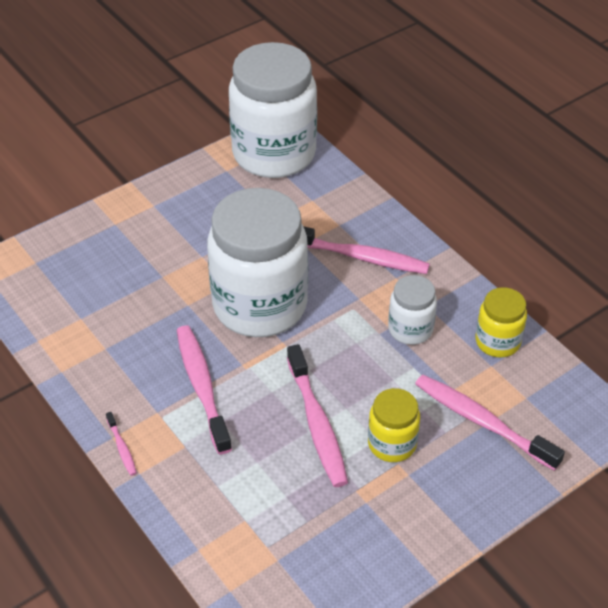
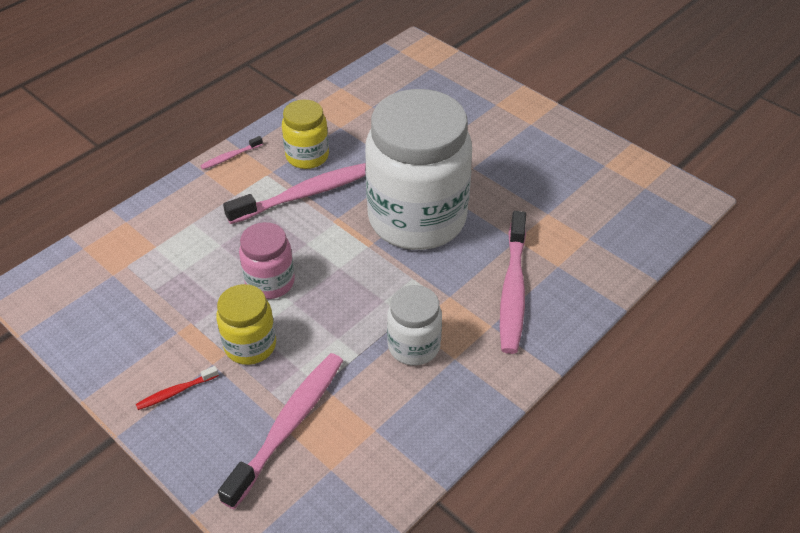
camera: 80 degrees right, 0 degrees up
white jar [229,42,317,178] -> none
pink toothbrush [287,344,348,487] -> pink jar [239,222,295,299]
yellow jar [476,287,527,358] -> yellow jar moved to [282,100,329,169]
none -> red toothbrush [136,366,219,410]

